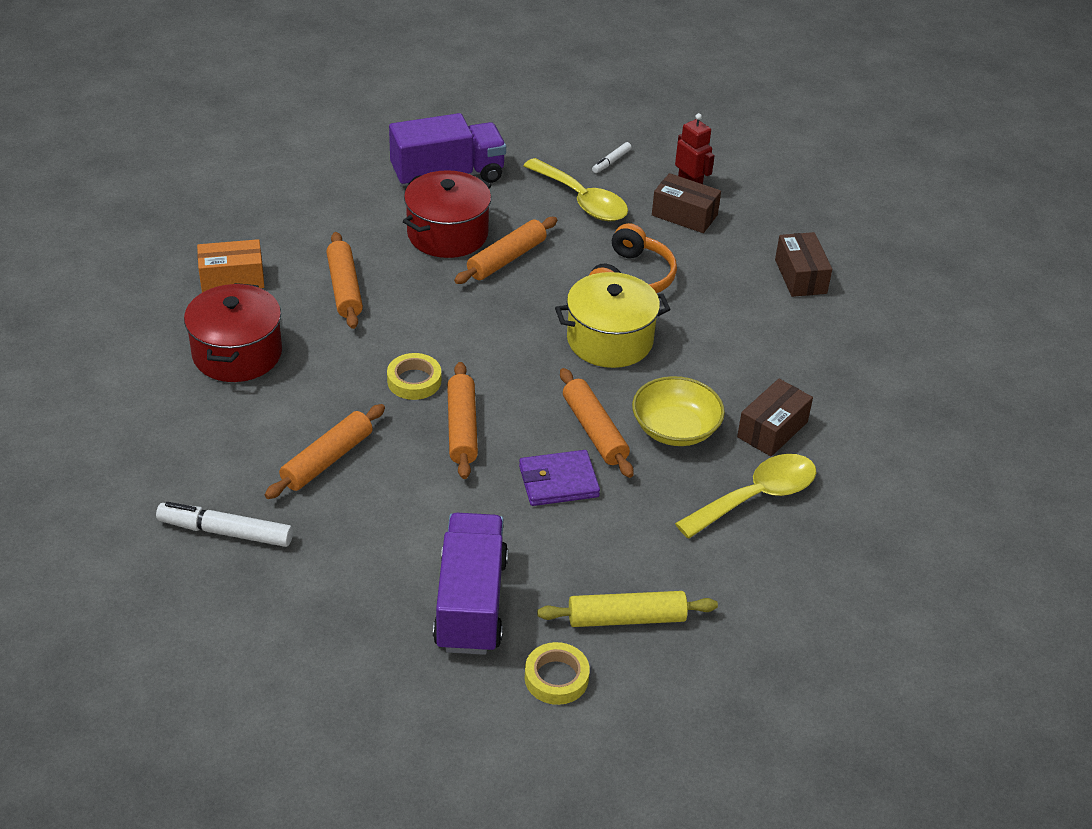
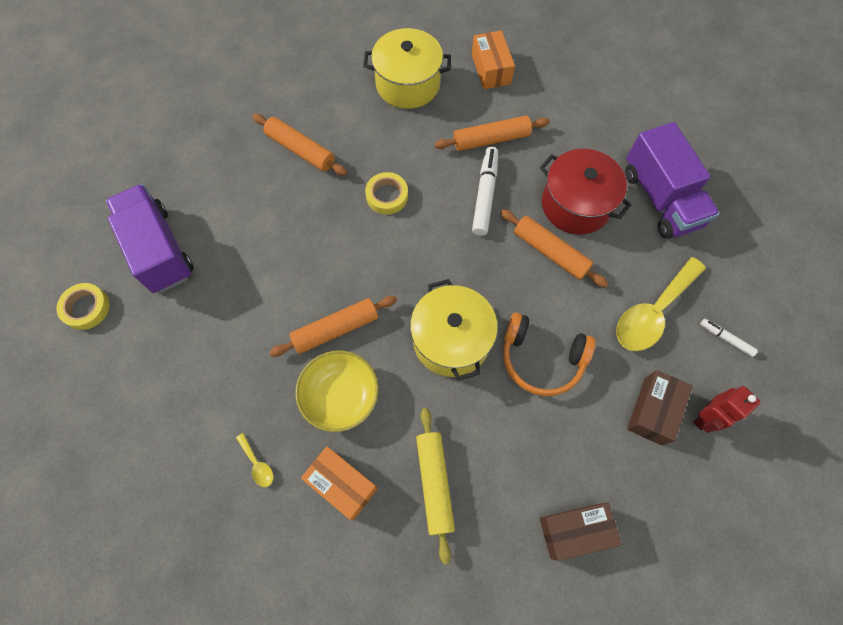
camera: 90 degrees right, 25 degrees up
white marker [156,502,293,547] -> white marker moved to [472,147,498,236]
red pot [184,283,282,382] -> yellow pot [363,28,451,109]
purple truck [433,513,508,655] -> purple truck turned 120 degrees counterclockwise [106,184,194,293]
orange rolling pin [447,362,478,479] -> none
purple wallet [519,450,600,506] -> none
yellow rolling pin [537,591,718,627] -> yellow rolling pin moved to [416,408,455,564]
yellow spoon [675,454,816,538] -> yellow spoon [236,433,273,487], size x0.43
brown box [737,379,813,456] -> orange box [301,446,378,520]

